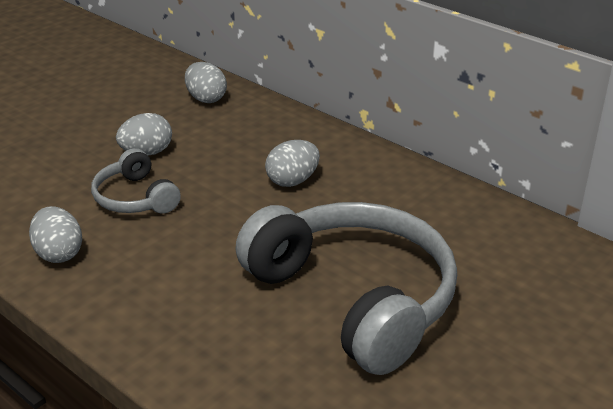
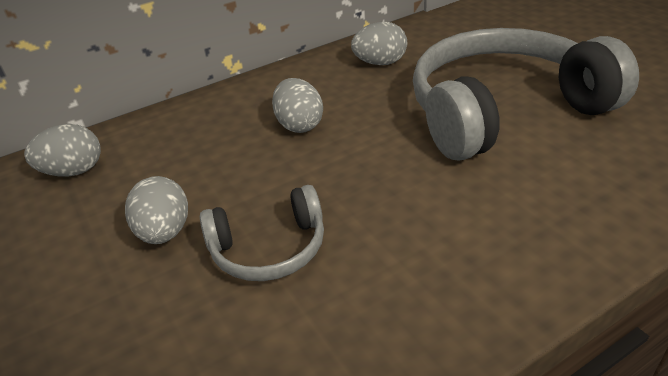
camera: 70 degrees left, 5 degrees up
grey egg [29,206,82,263] -> grey egg moved to [351,22,407,65]

